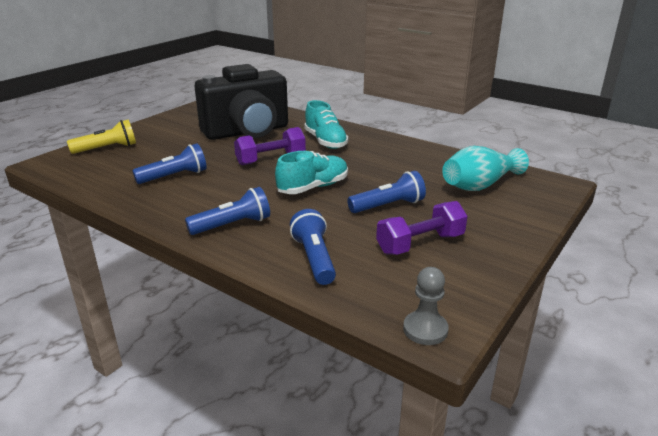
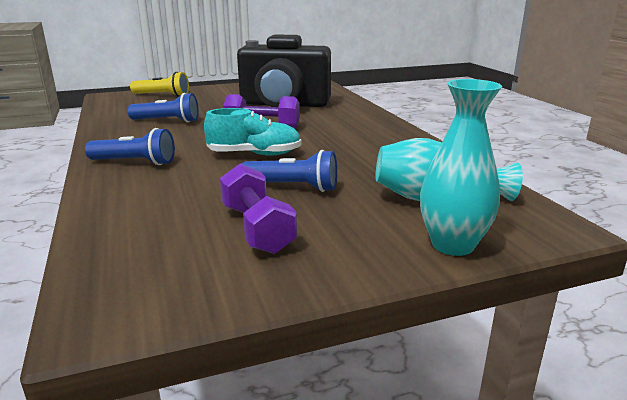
camera: 35 degrees right, 5 degrees down
blue flashlight [290,209,336,285] -> none
turquoise shoe [304,100,348,149] -> none
purple dumbbell [376,201,468,255] -> purple dumbbell turned 60 degrees clockwise [220,164,297,254]
grey pawn [403,267,449,345] -> none
none -> turquoise vase [420,79,502,256]

